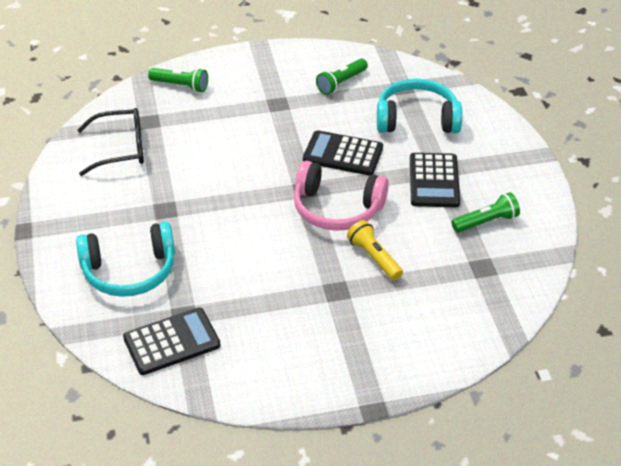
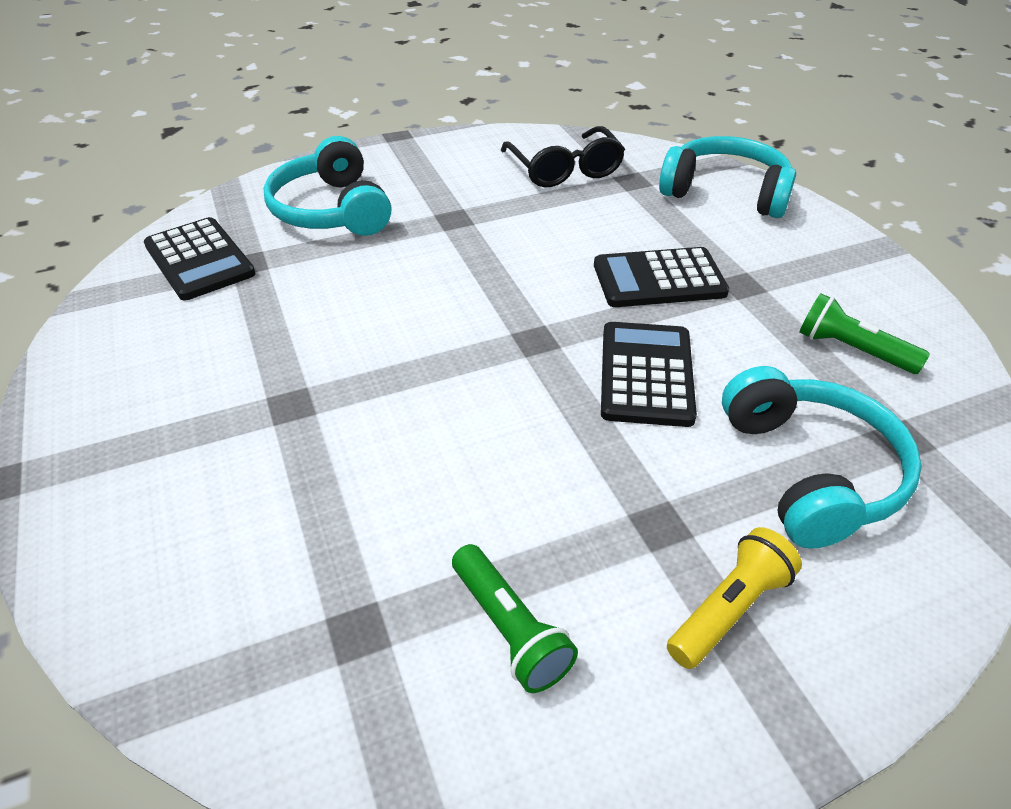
camera: 80 degrees right, 0 degrees up
green flashlight [148,68,208,92] -> turquoise headphones [659,136,796,218]
pink headphones [294,161,389,231] -> none
yellow flashlight [347,220,403,280] -> yellow flashlight moved to [667,527,802,669]
black calculator [410,153,460,207] -> black calculator moved to [594,247,729,307]

